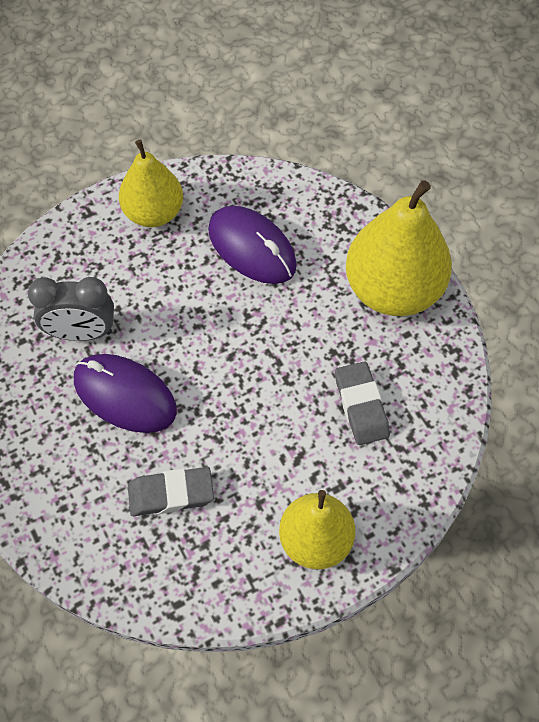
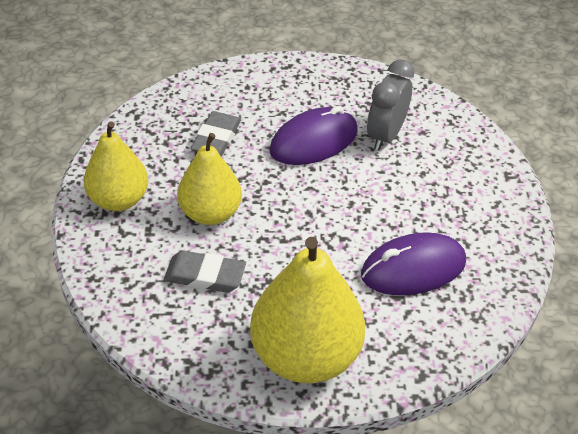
camera: 115 degrees right, 15 degrees down
yellow pear [119,140,183,227] -> yellow pear moved to [177,133,242,225]

